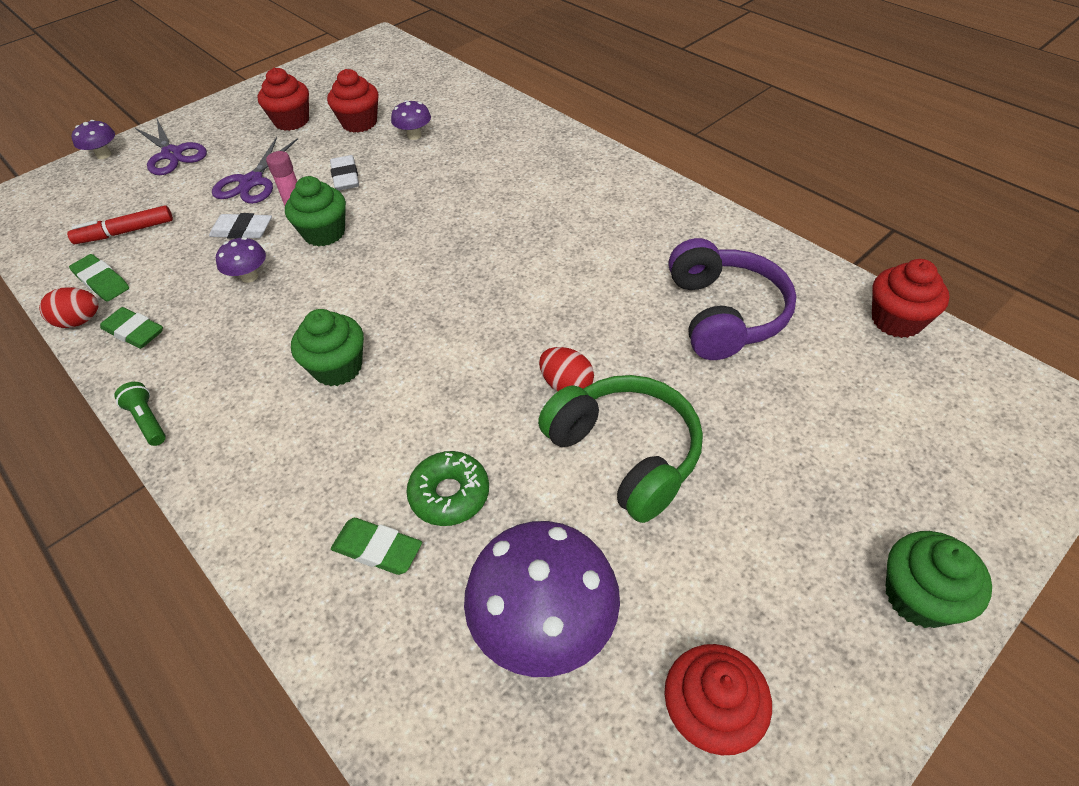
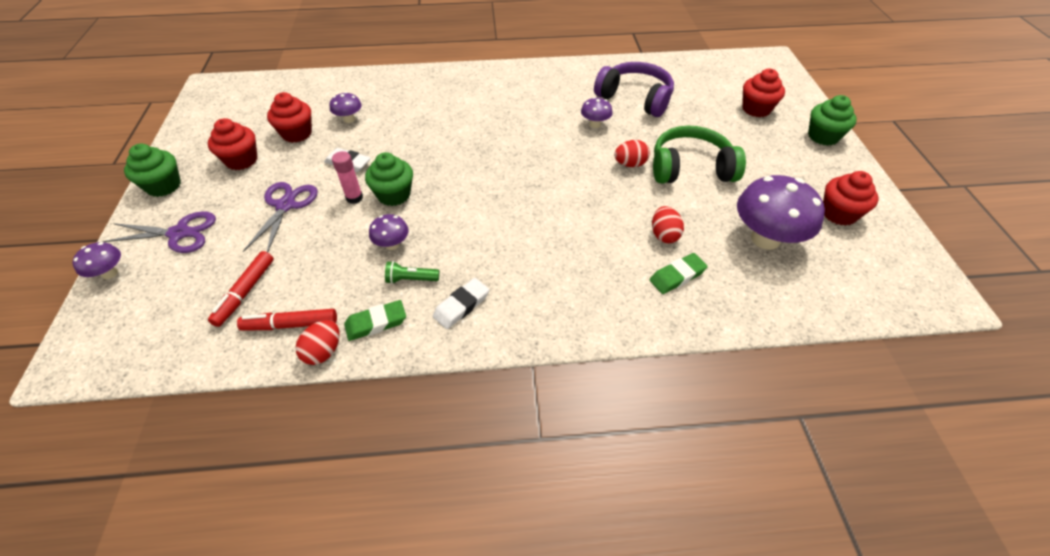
camera: 55 degrees left, 0 degrees up
green eraser [69,254,129,302] -> red marker [237,309,337,330]
green flashlight [114,382,166,446] -> green flashlight moved to [385,261,439,284]
white eraser [209,213,272,239] -> white eraser moved to [433,278,489,329]
purple scissors [212,137,298,204] -> purple scissors turned 135 degrees counterclockwise [243,182,318,252]
green cupcake [291,309,364,386] -> green cupcake moved to [124,144,181,197]
green donut [406,451,489,526] -> red egg [652,206,684,243]
red cupcake [872,259,950,338] -> red cupcake moved to [742,69,785,117]
none -> purple mushroom [581,97,613,128]

